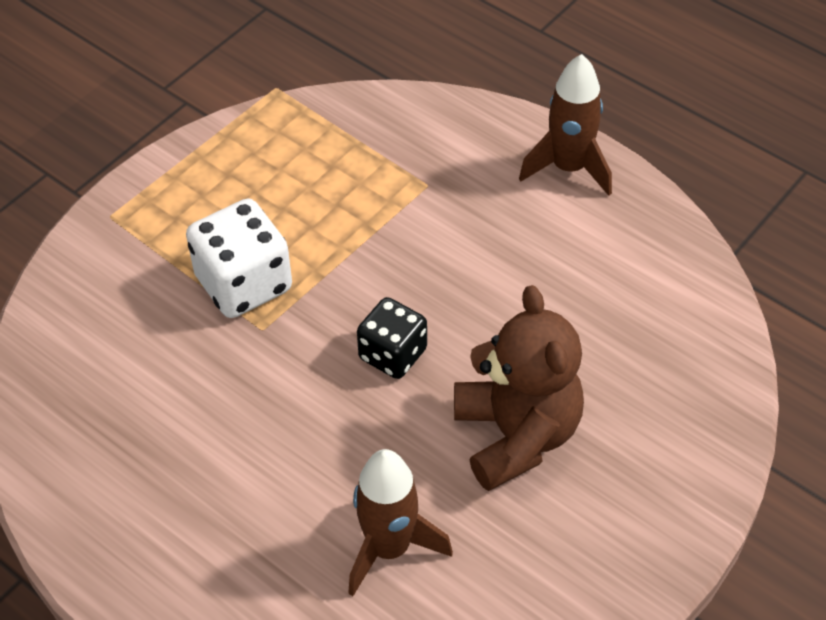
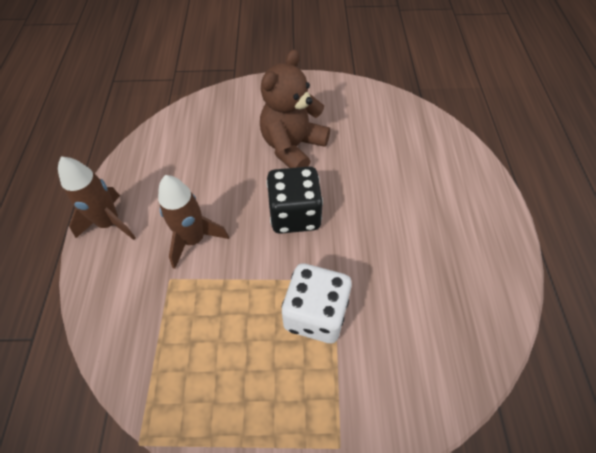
camera: 130 degrees left, 5 degrees up
brown rocket [348,449,453,596] -> brown rocket moved to [158,175,229,269]
black dice [357,297,427,379] -> black dice [266,166,323,234], size x1.51

